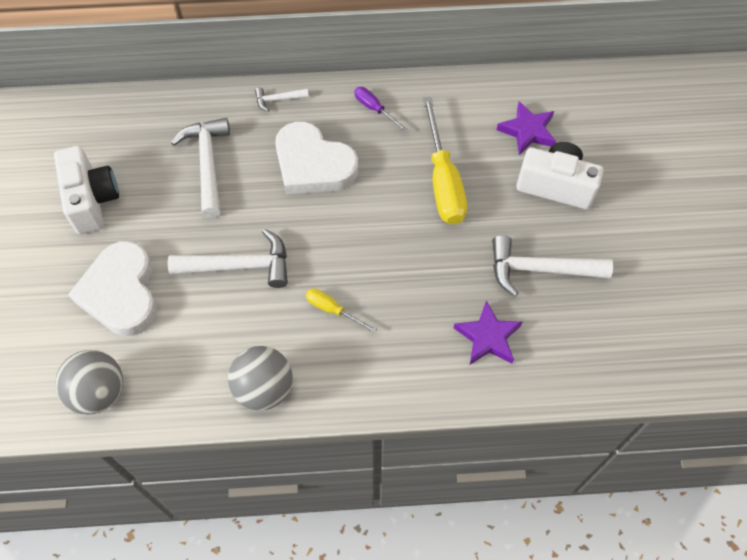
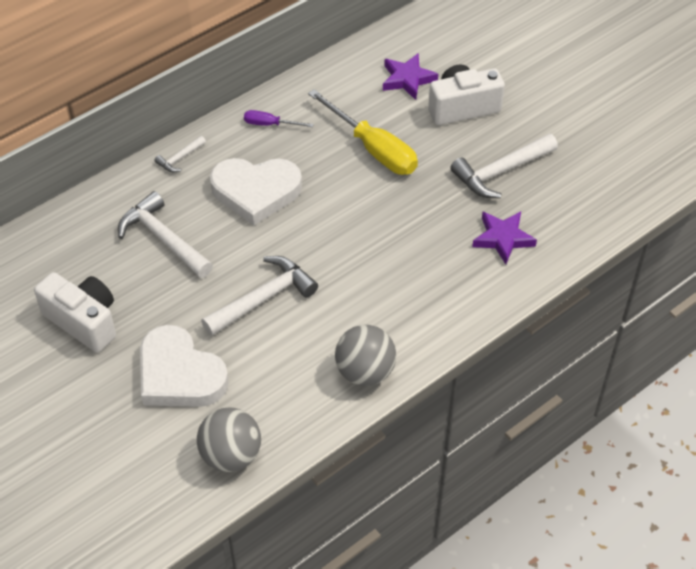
camera: 35 degrees left, 10 degrees down
yellow screwdriver [306,288,377,333] -> none

